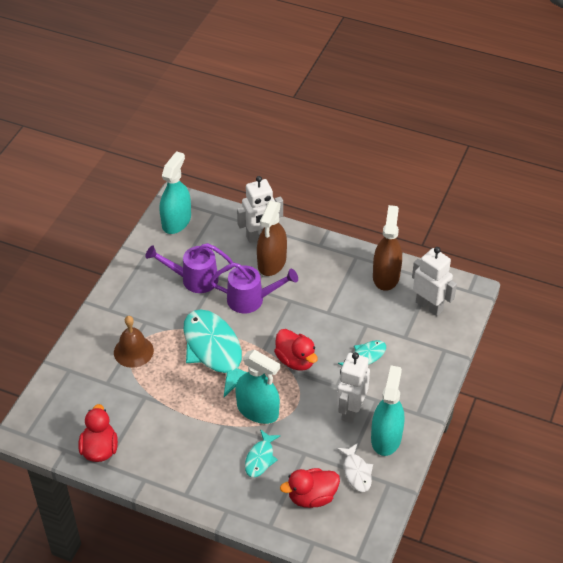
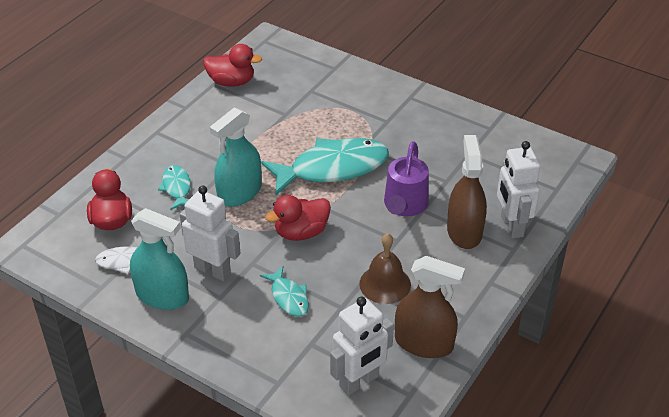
camera: 100 degrees right, 5 degrees down
brown bell [114,316,154,368] -> brown bell moved to [359,233,411,304]
purple watering can [145,243,234,293] -> none
turquoise spray bottle [160,151,191,234] -> none
turquoise fish [245,429,281,477] -> turquoise fish turned 45 degrees clockwise [158,165,191,210]
brown spray bottle [257,201,287,276] -> brown spray bottle turned 60 degrees clockwise [447,135,487,249]

